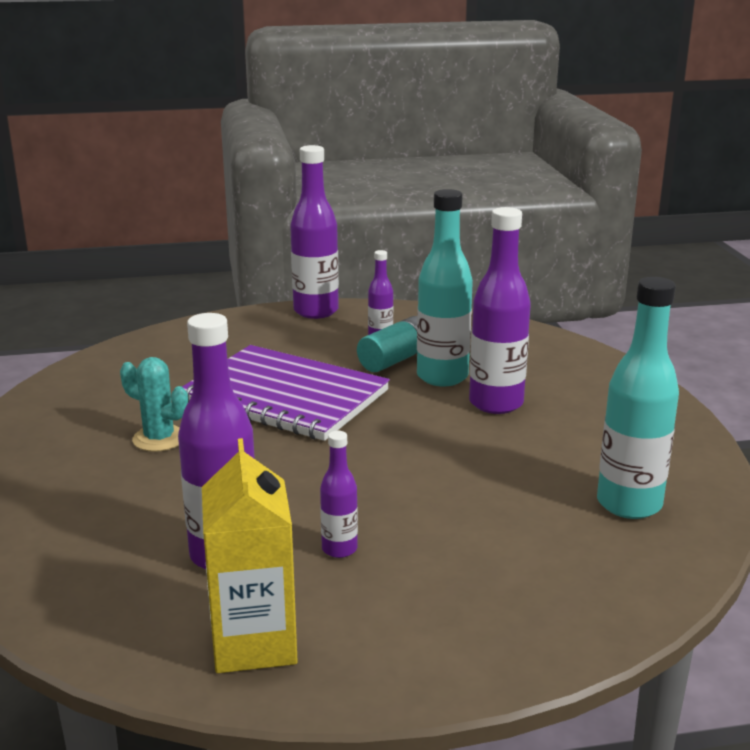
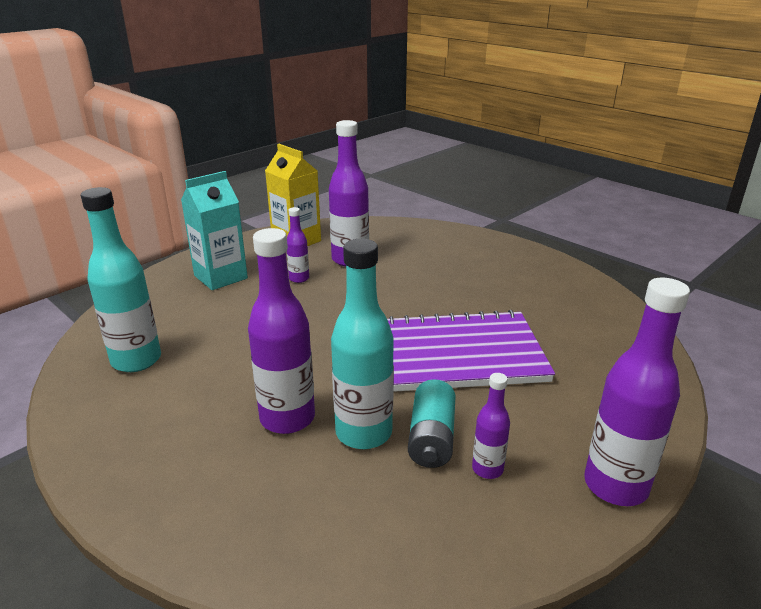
camera: 145 degrees right, 5 degrees up
turquoise cactus [120,357,188,452] -> none
none -> turquoise carton [181,171,248,290]

